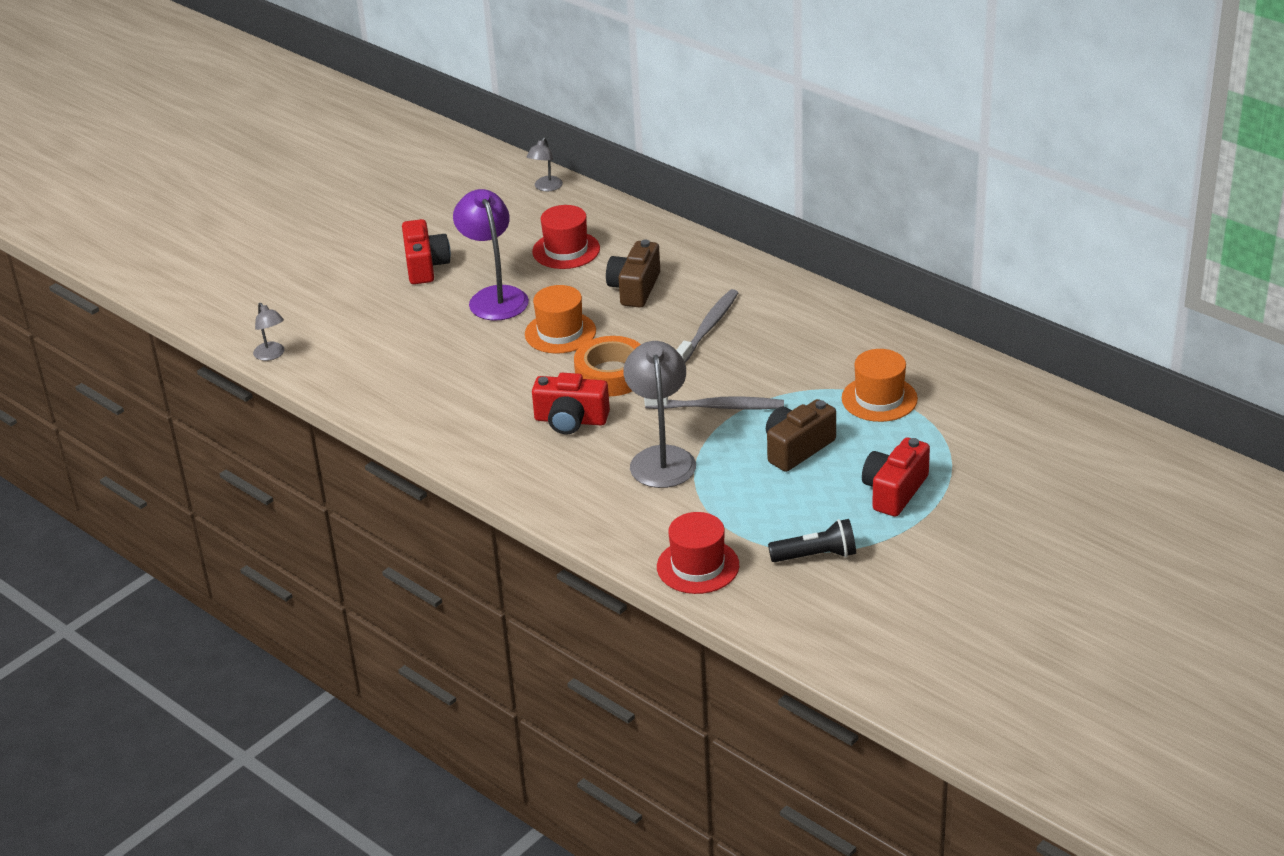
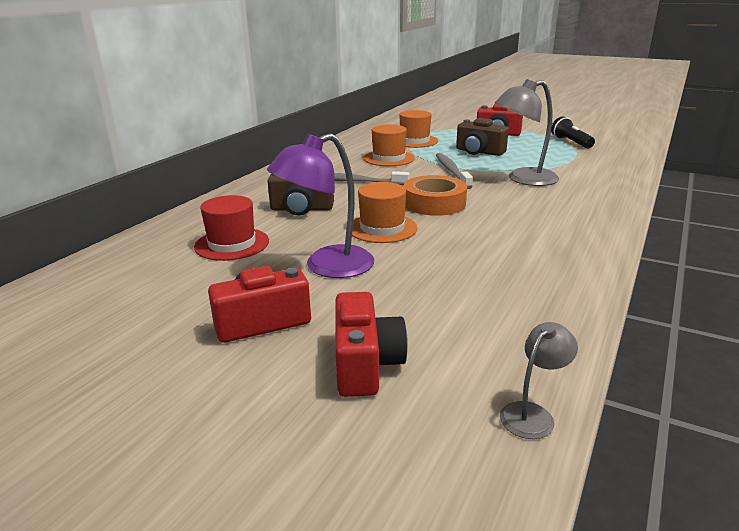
camera: 105 degrees left, 10 degrees down
grey lamp [527,137,563,191] -> none
red camera [532,373,610,434] -> red camera moved to [335,292,408,397]
red hat [657,512,739,594] -> none
none -> orange hat [364,125,415,166]

